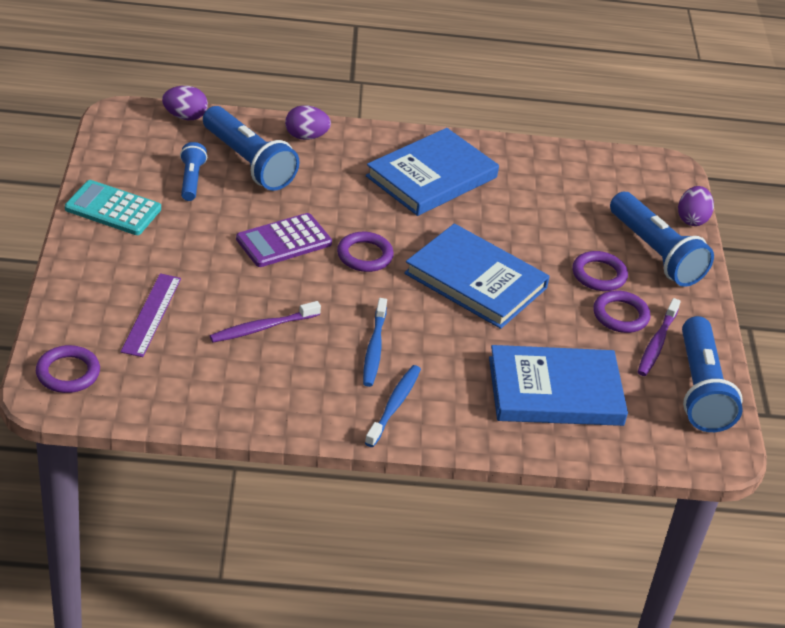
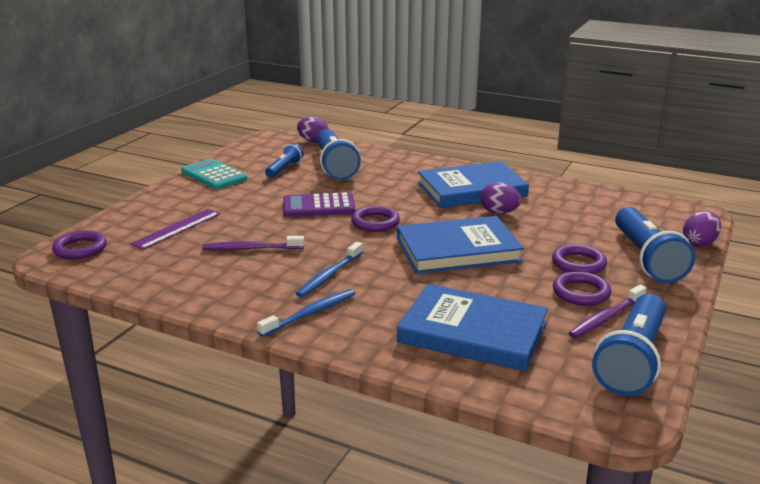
camera: 30 degrees right, 15 degrees down
purple egg [285,105,331,140] -> purple egg moved to [480,182,522,214]
blue book [404,224,550,329] -> blue book turned 75 degrees counterclockwise [397,216,524,274]

